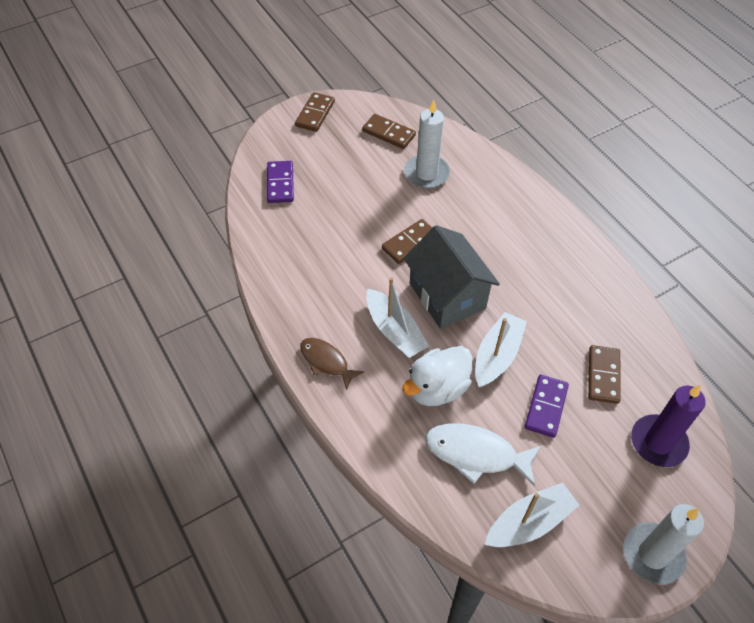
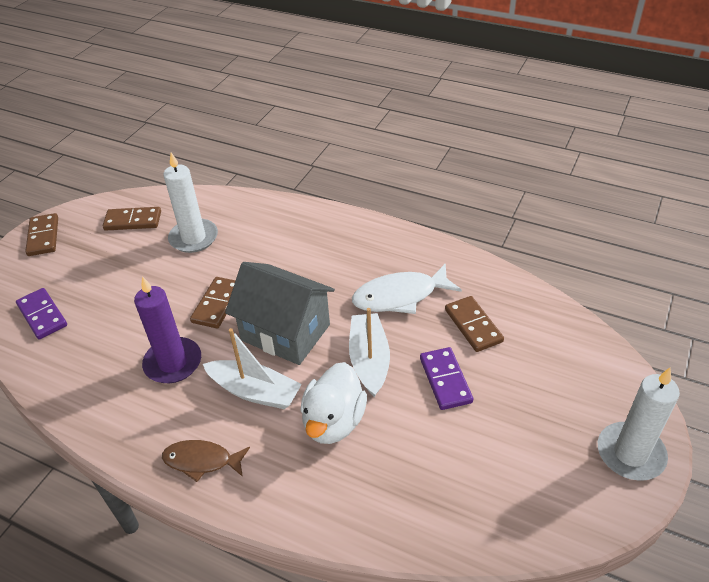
camera: 30 degrees left, 10 degrees down
white fish [425,423,541,486] -> white fish moved to [352,263,462,314]
white boat [485,483,579,547] -> none
purple candle [631,385,706,467] -> purple candle moved to [134,276,201,383]

